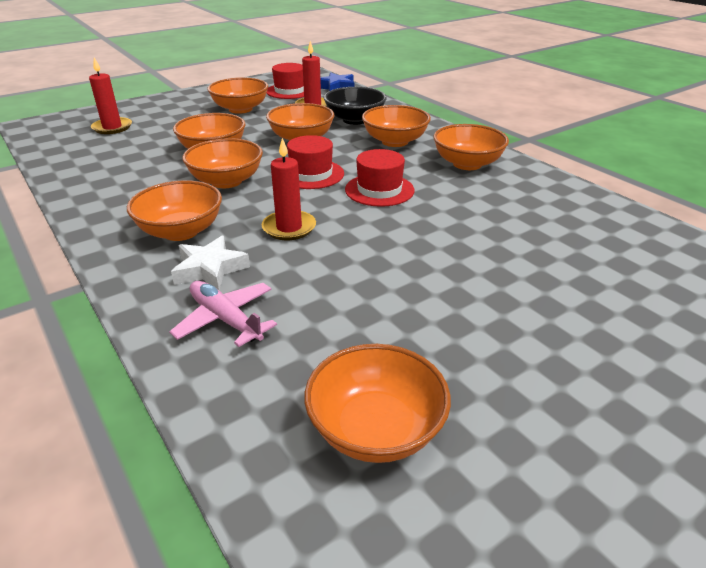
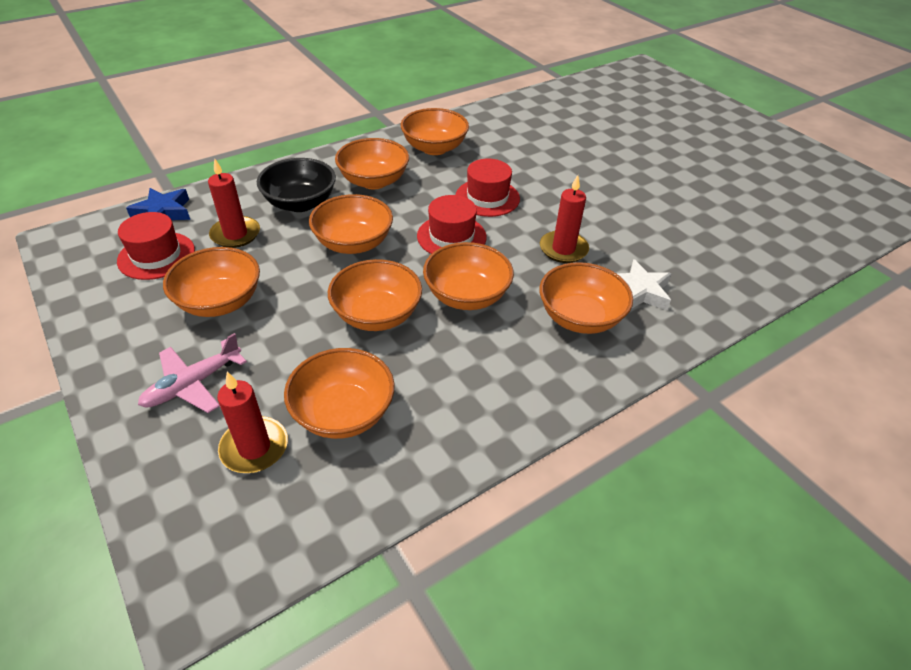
camera: 90 degrees left, 10 degrees up
pink plane [169,281,277,347] -> pink plane moved to [138,333,247,413]
orange bowl [304,344,451,463] -> orange bowl moved to [284,348,395,439]

